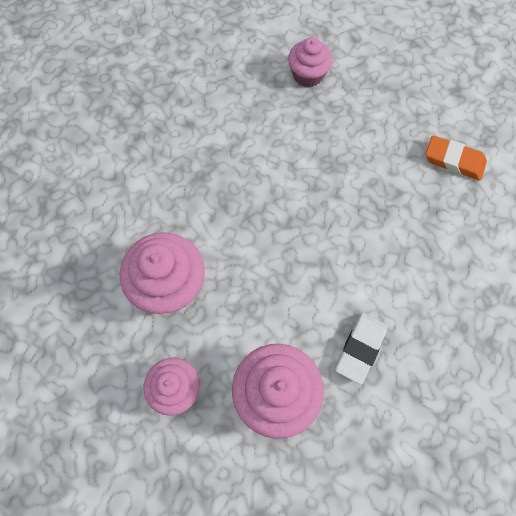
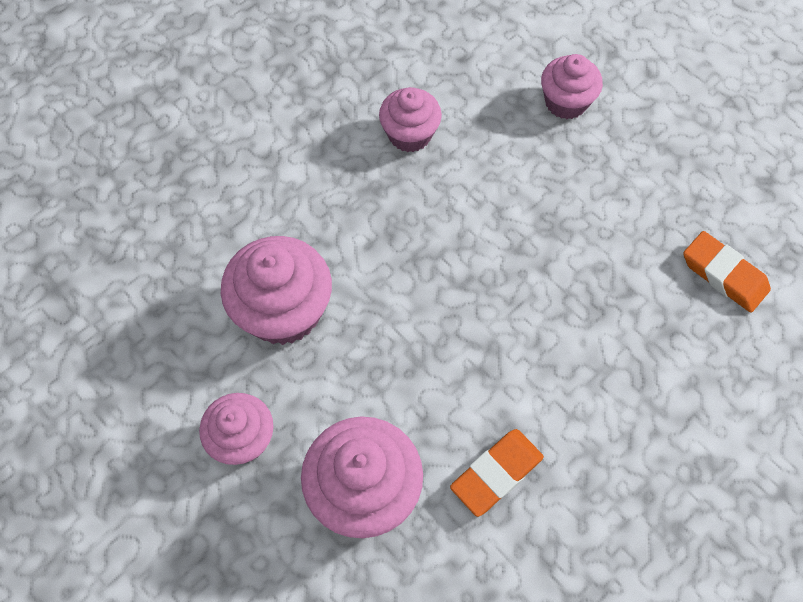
camera: 20 degrees right, 5 degrees down
white eraser [335,313,387,385] -> orange eraser [450,429,544,517]
none -> pink cupcake [379,87,442,152]

